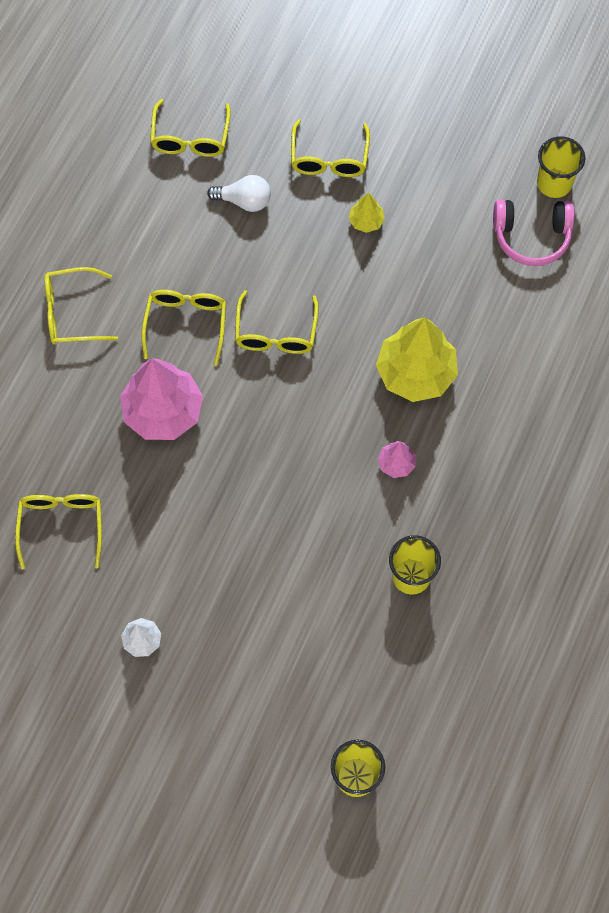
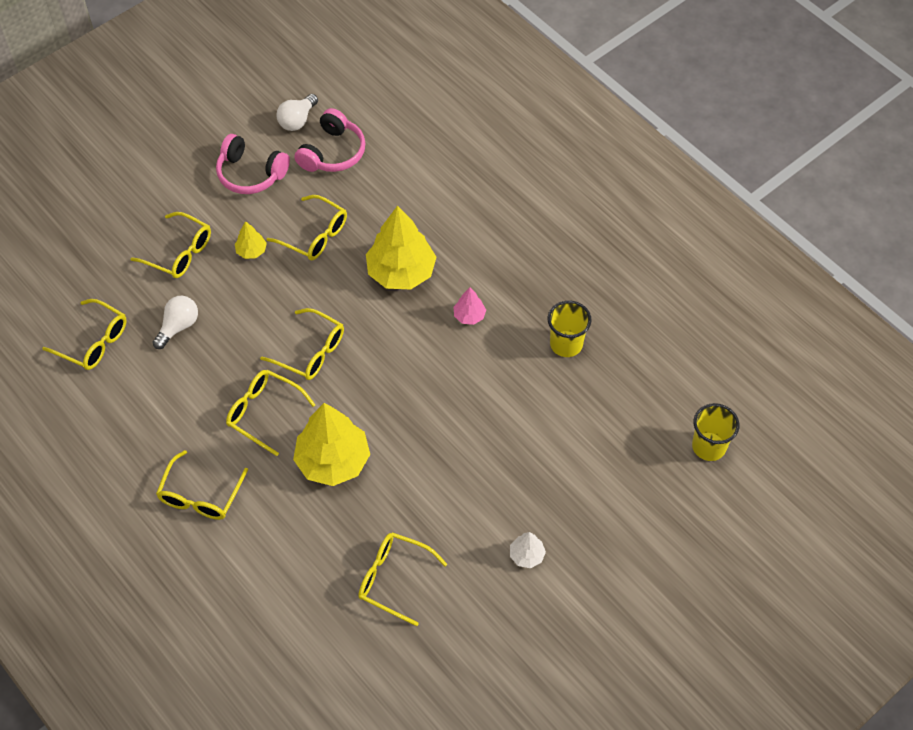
camera: 65 degrees left, 10 degrees down
pink tree [120,359,203,440] -> yellow tree [293,403,370,486]
yellow cup [537,136,586,198] -> white light bulb [277,94,318,131]
none -> pink headphones [216,134,290,194]
none -> yellow glasses [266,195,347,260]

